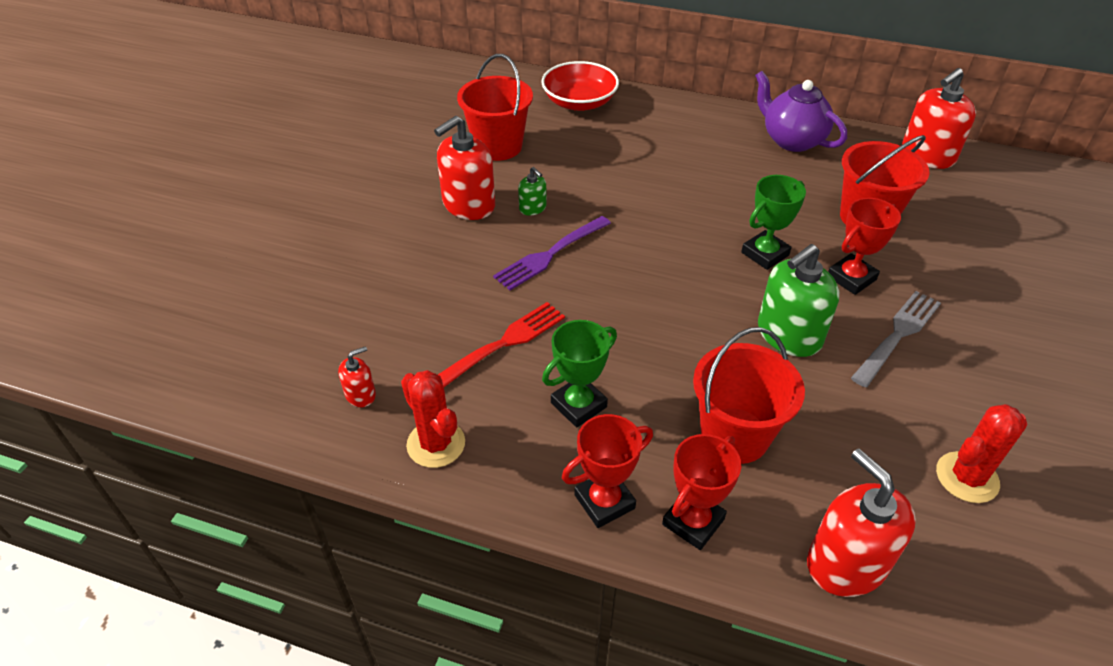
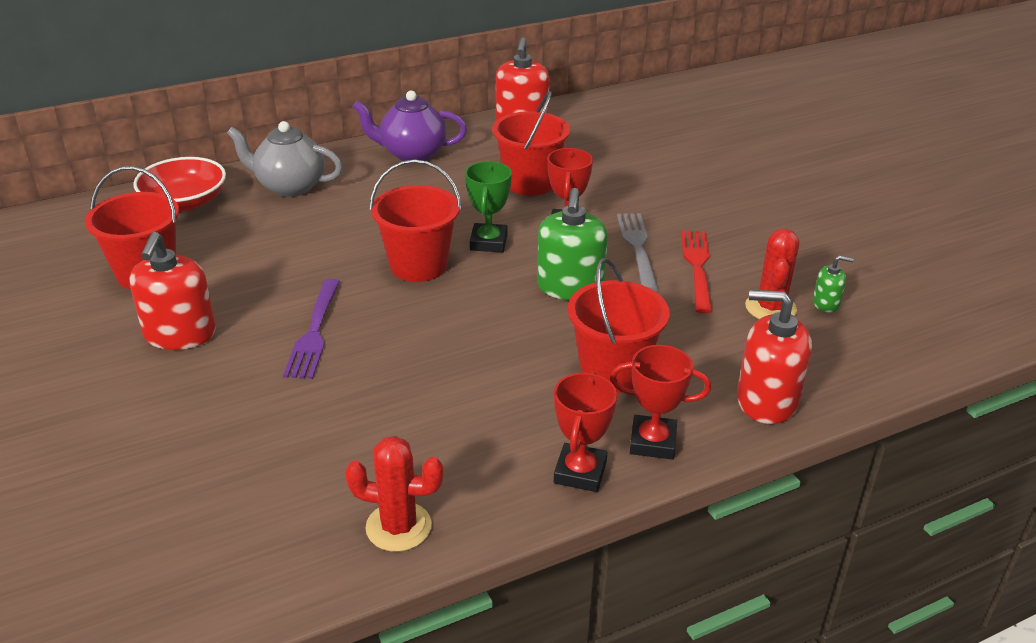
camera: 45 degrees left, 10 degrees down
red soap dispenser [338,346,376,407] -> none
red fork [438,302,565,387] -> red fork moved to [681,230,712,314]
green soap dispenser [518,167,547,216] -> green soap dispenser moved to [813,255,853,313]
green trophy [542,320,617,427] -> none
red trophy [662,434,741,550] -> red trophy turned 75 degrees counterclockwise [610,345,711,459]
none -> grey teapot [227,121,343,197]
none -> red bucket [369,159,462,282]

